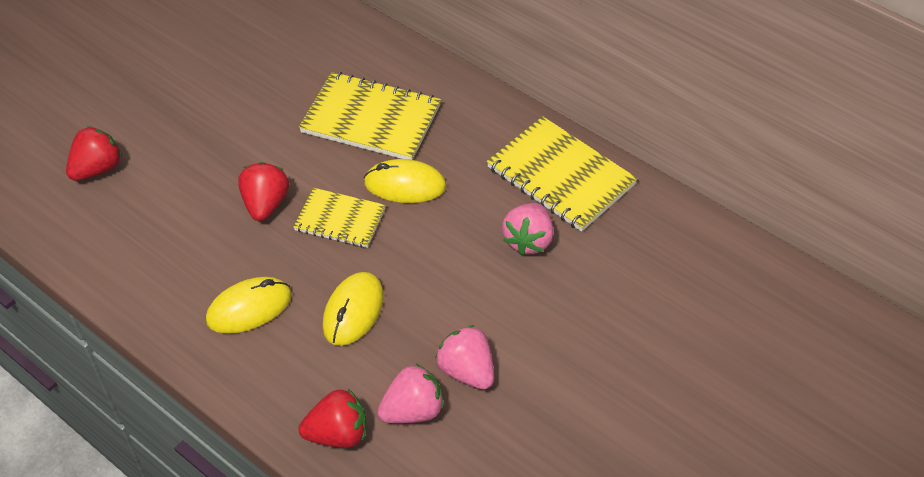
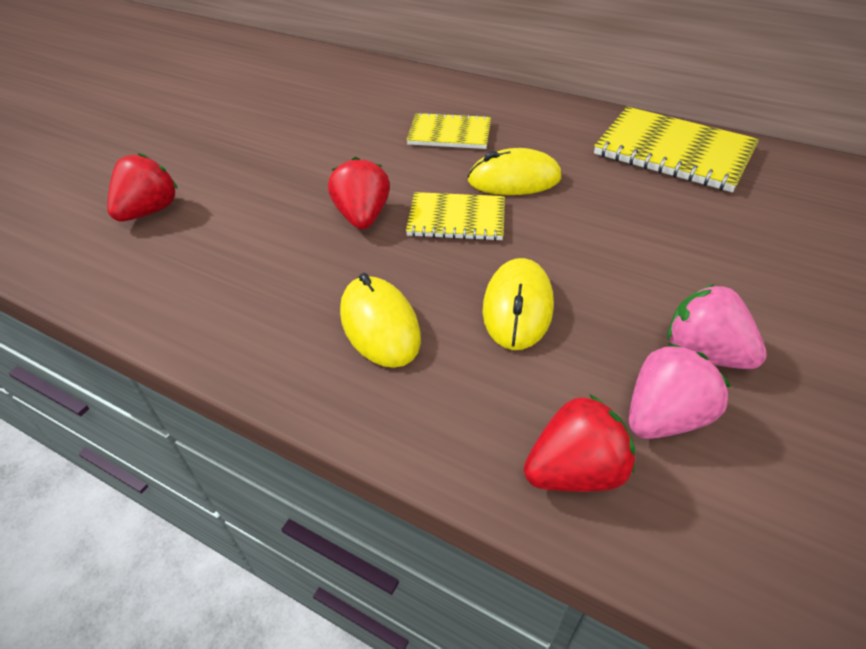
camera: 10 degrees left, 5 degrees down
yellow mouse [206,277,292,334] -> yellow mouse turned 75 degrees counterclockwise [340,273,421,368]
yellow notebook [299,72,441,160] -> yellow notebook [406,112,491,149], size x0.61
pink strawberry [502,203,553,255] -> none

